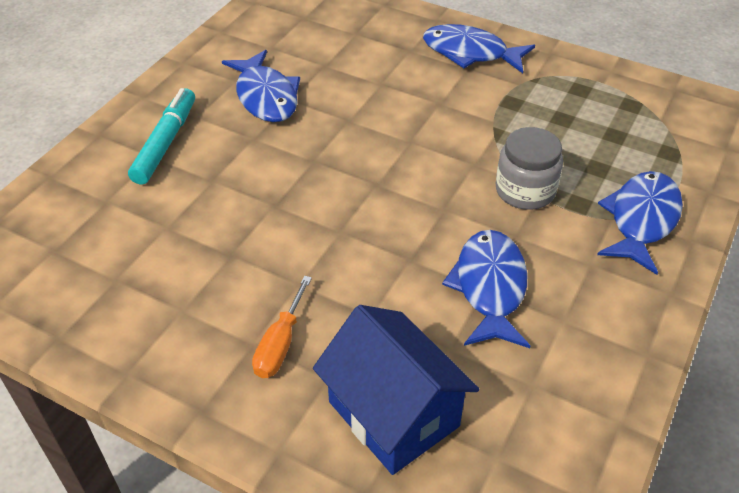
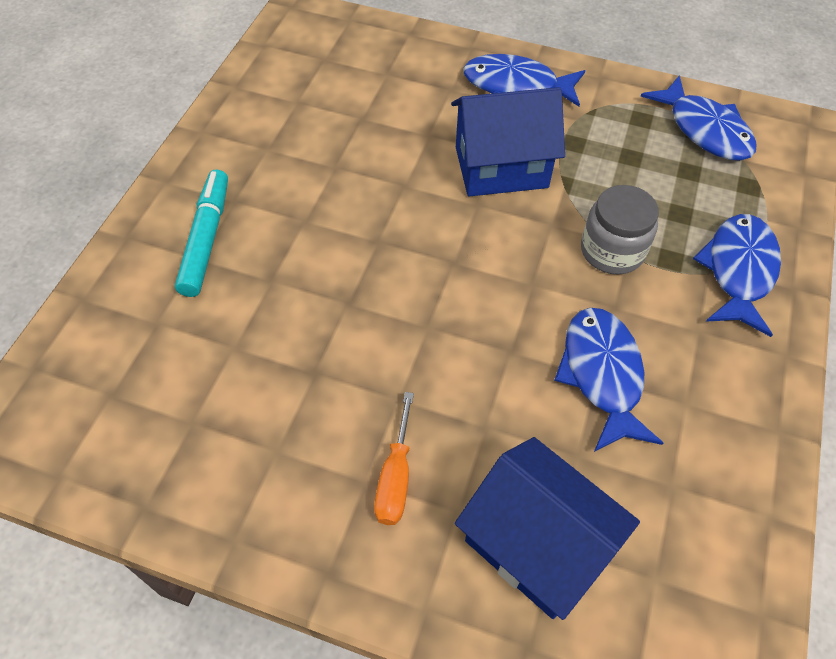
camera: 10 degrees left, 10 degrees up
blue fish [222,50,300,122] -> blue fish moved to [640,75,757,161]
none -> blue house [451,87,565,197]

